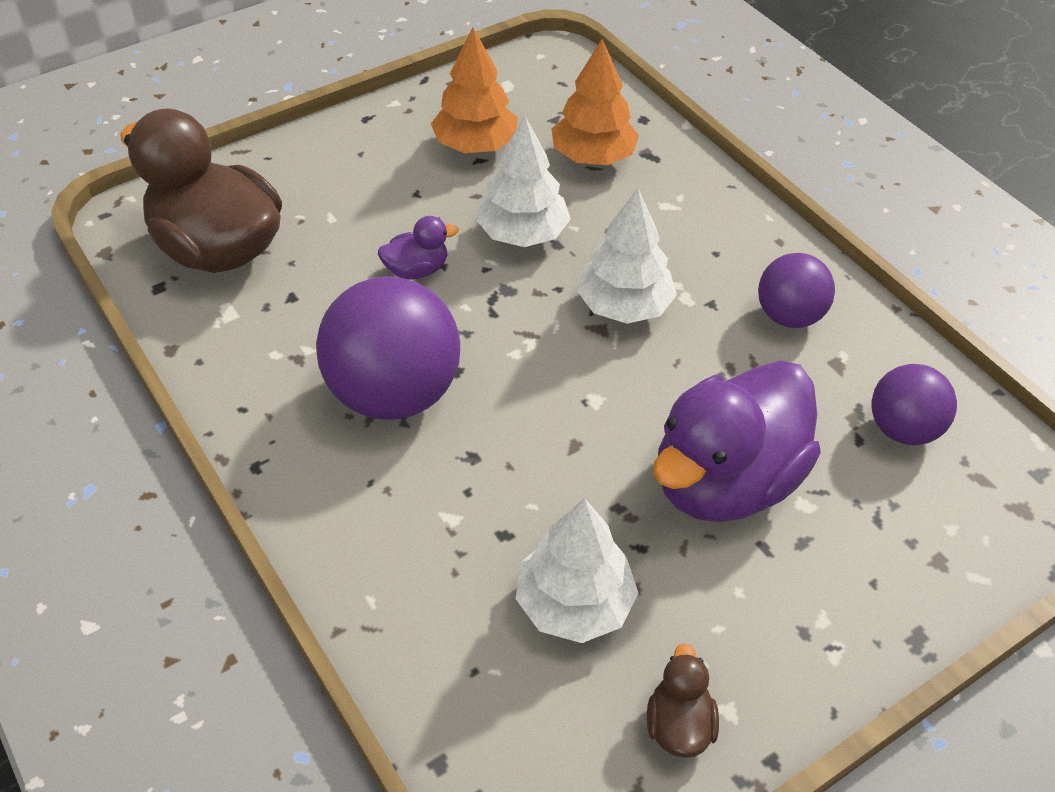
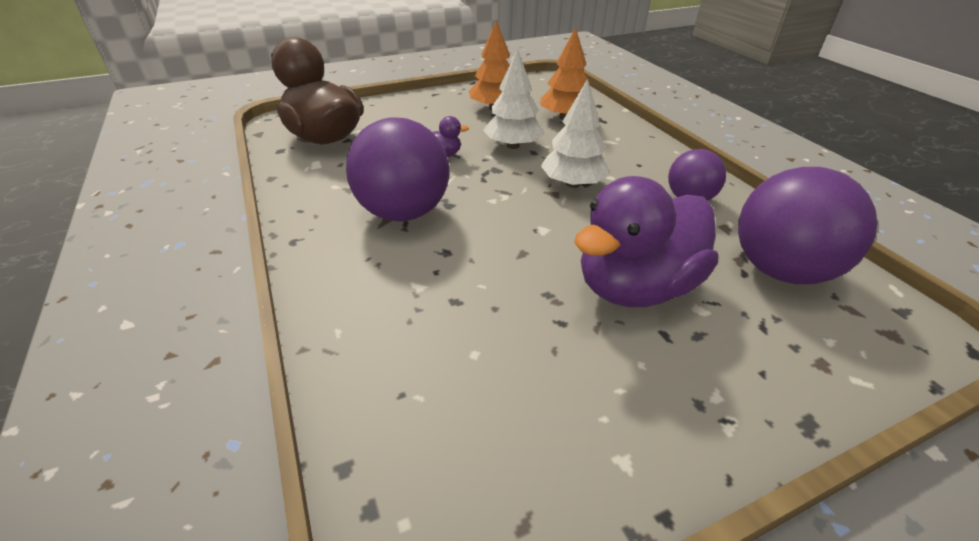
camera: 10 degrees right, 10 degrees down
white tree [516,498,639,643] -> none
brown duck [647,643,719,758] -> none
purple ball [871,364,957,445] -> purple ball [738,167,878,284], size x1.75

